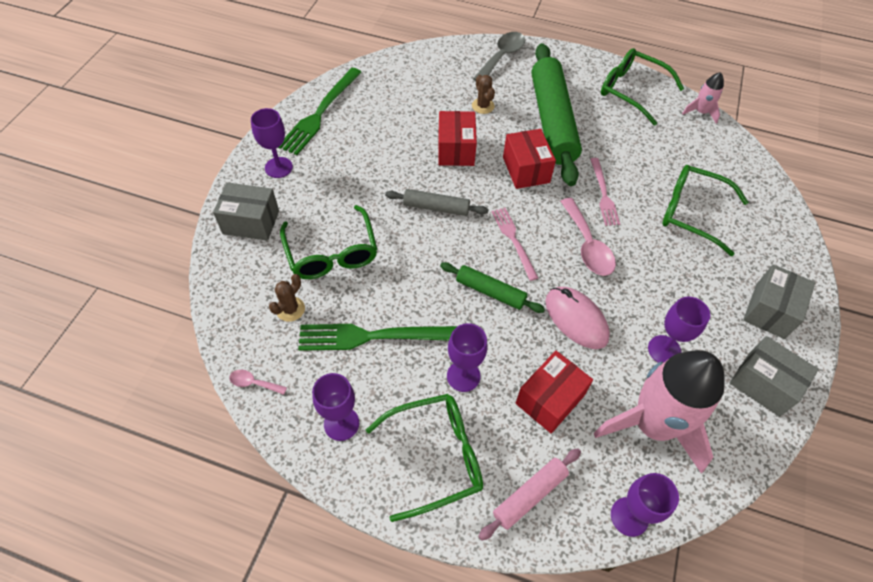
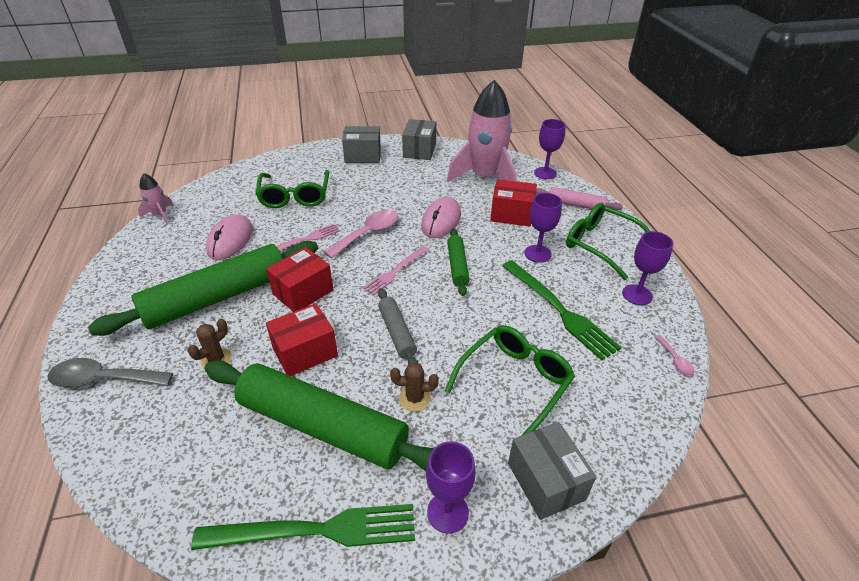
camera: 120 degrees left, 15 degrees down
brown cactus [269,274,305,322] -> brown cactus moved to [390,363,439,412]
green glasses [601,48,684,126] -> none
purple goblet [648,297,710,363] -> none
none -> green rolling pin [204,360,434,471]
none -> pink mouse [206,214,253,260]

